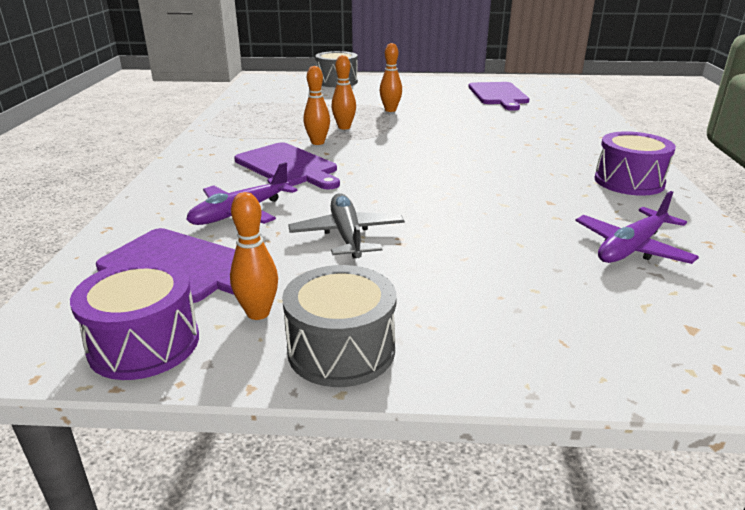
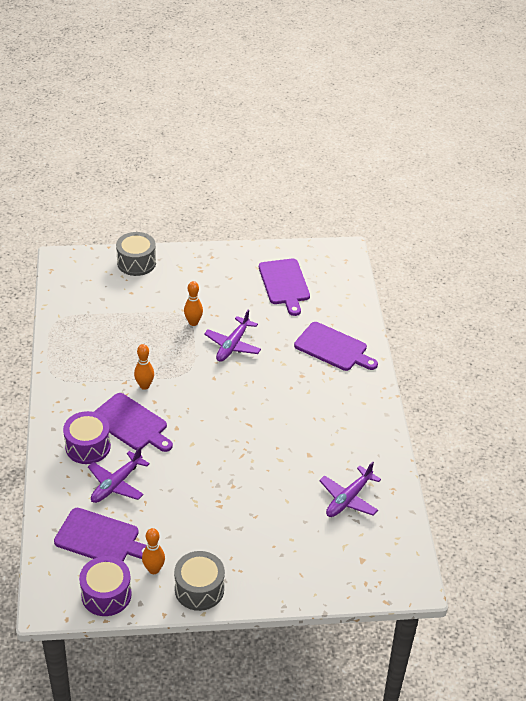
camera: 10 degrees left, 15 degrees up
grey plane [288,193,405,258] -> none
orange bowling pin [332,55,356,129] -> none
purple drum [594,131,676,196] -> purple drum moved to [63,411,111,464]
none -> purple plane [204,309,261,362]
none -> purple cutting board [294,322,378,371]

